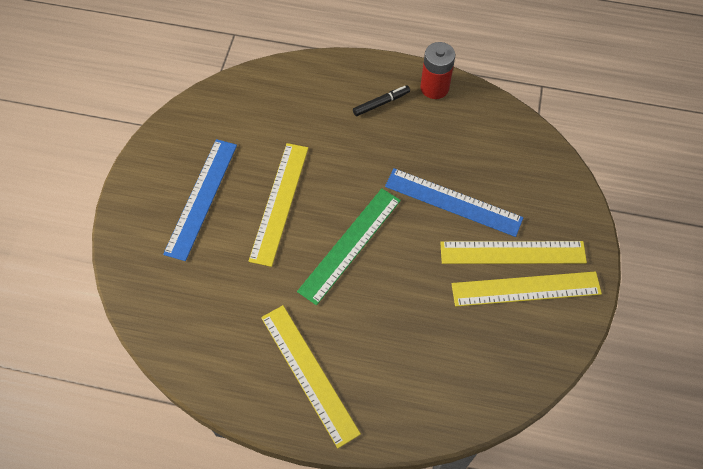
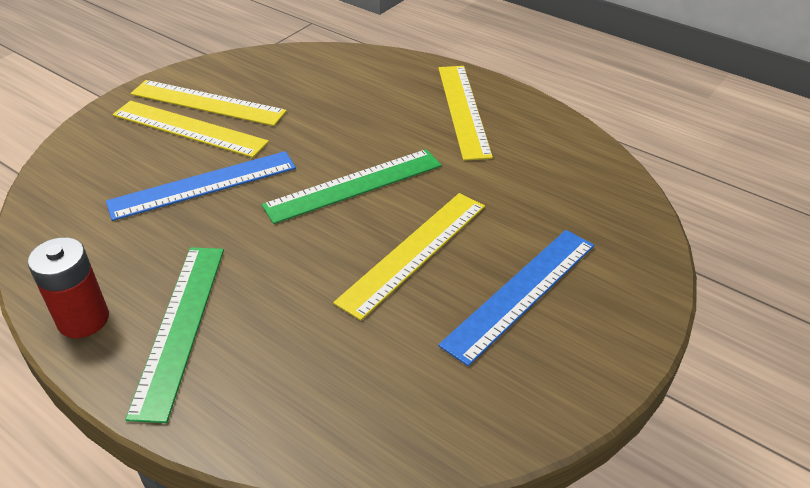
camera: 155 degrees left, 20 degrees down
black marker [353,85,410,116] -> green ruler [125,247,224,423]
blue ruler [385,168,524,237] -> blue ruler turned 75 degrees counterclockwise [106,151,296,221]

